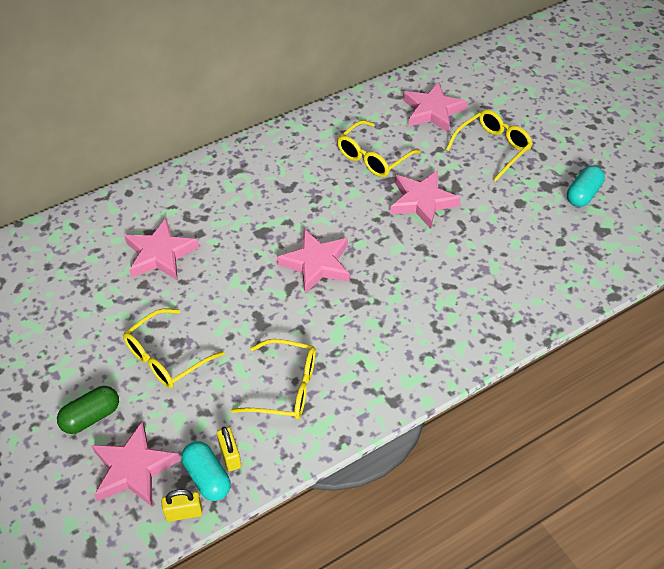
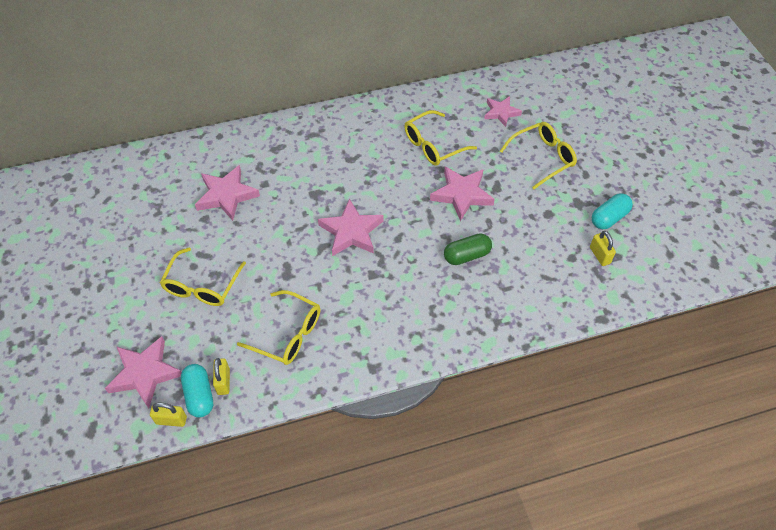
camera: 15 degrees right, 5 degrees up
green capsule [57,386,119,434] -> green capsule moved to [444,233,492,265]
yellow glasses [123,308,225,388] -> yellow glasses turned 45 degrees counterclockwise [160,248,246,306]
pink star [403,82,468,133] -> pink star [484,96,522,127], size x0.64
none -> yellow padlock [590,231,616,266]

